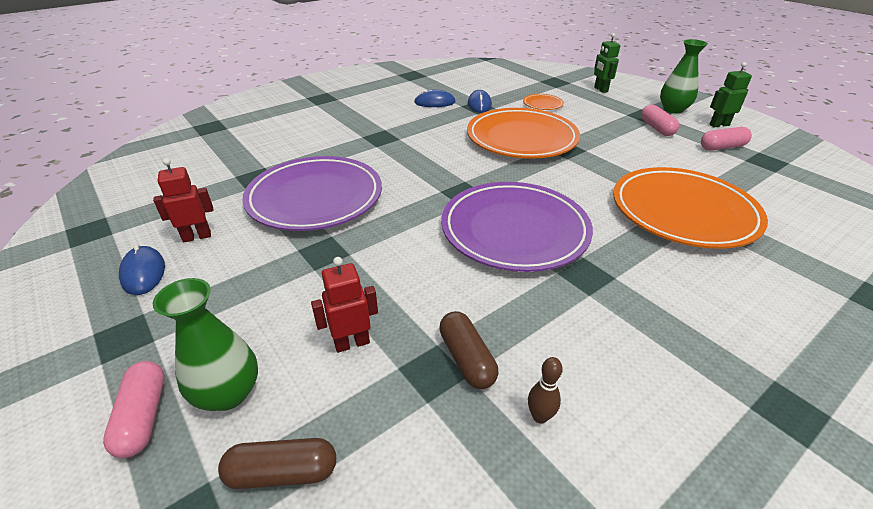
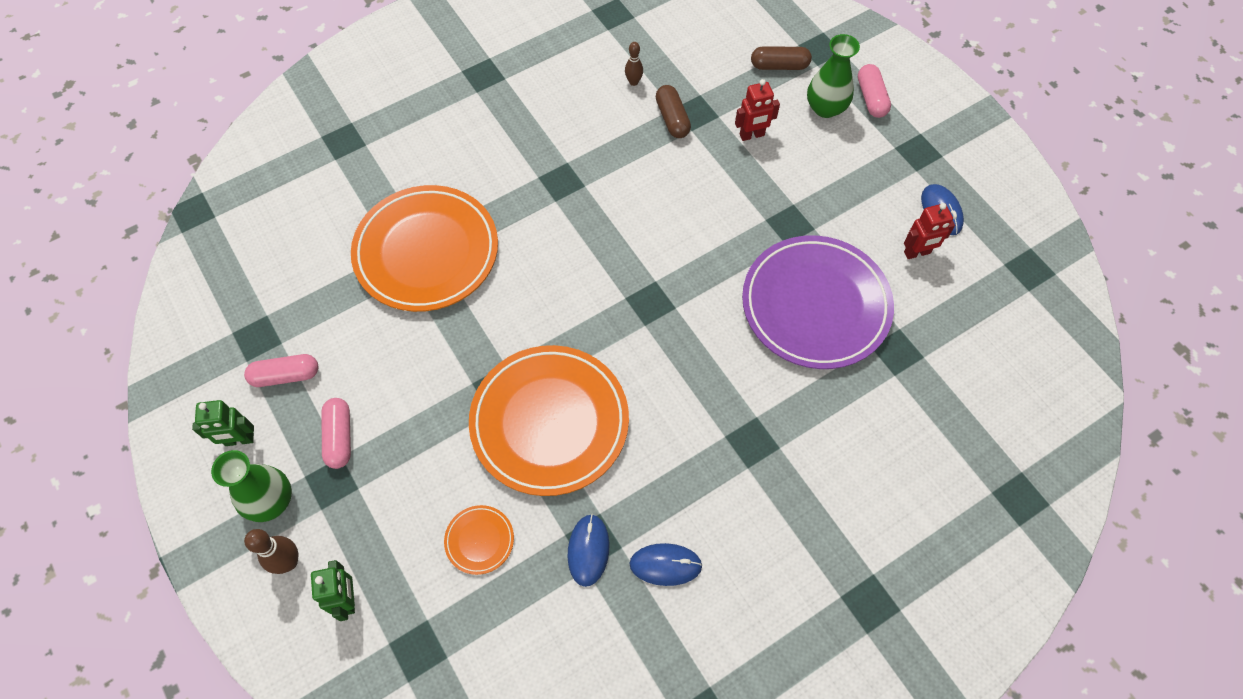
camera: 175 degrees left, 25 degrees up
purple plate [441,182,593,272] -> none
none -> brown bowling pin [244,529,298,574]

